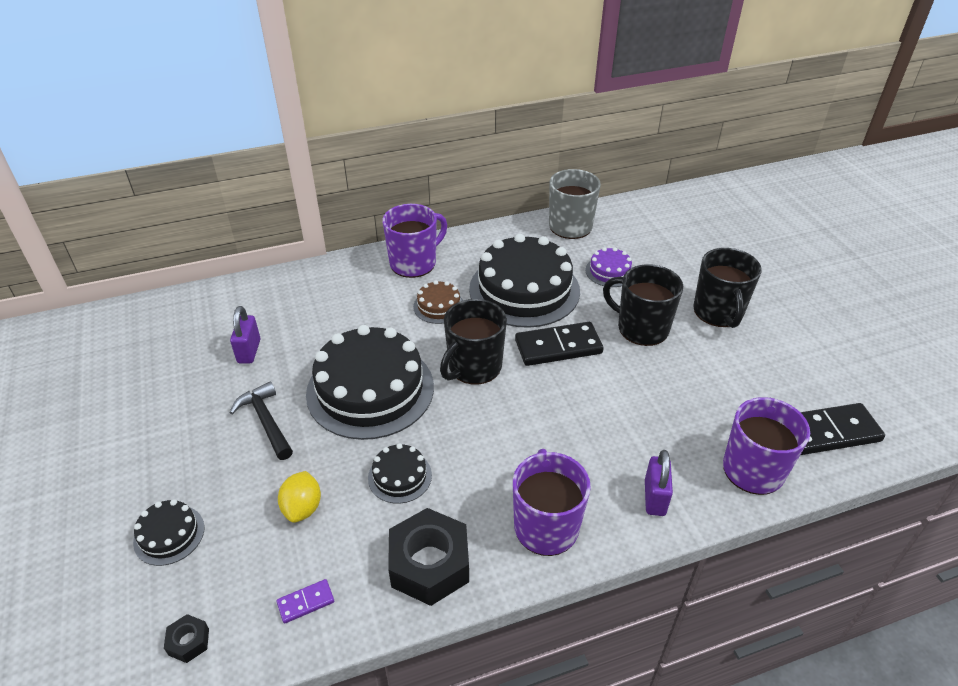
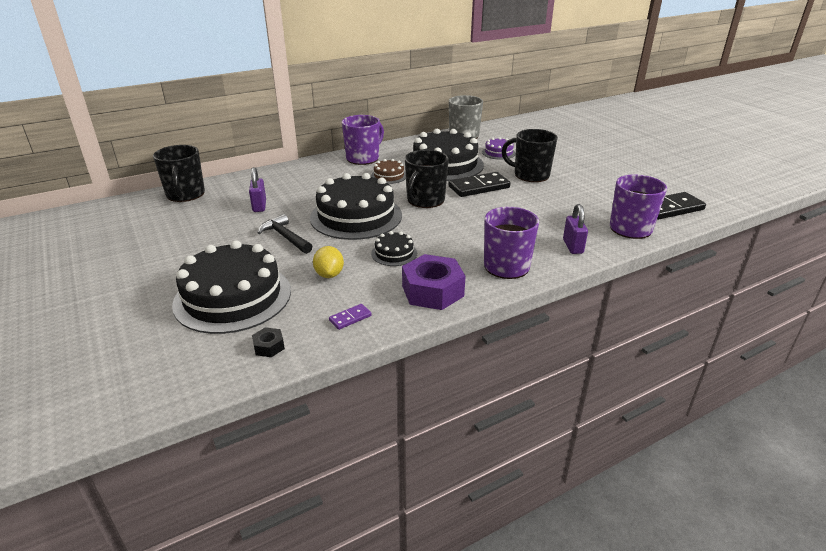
camera: 10 degrees left, 10 degrees down
black cake [133,499,205,566] -> black cake [172,240,291,334], size x2.21
black nut [388,508,469,606] -> purple nut [402,254,466,310]
black mug [693,248,762,328] -> black mug moved to [153,145,205,202]

